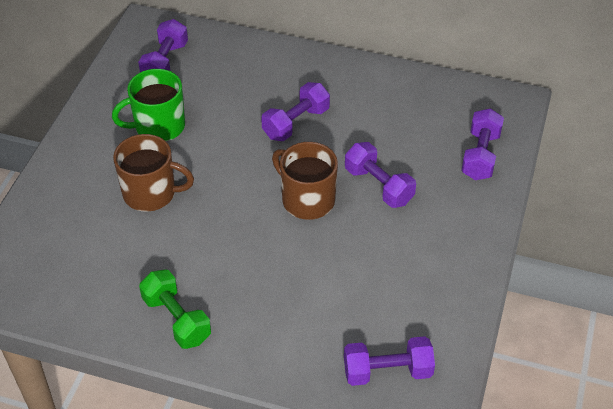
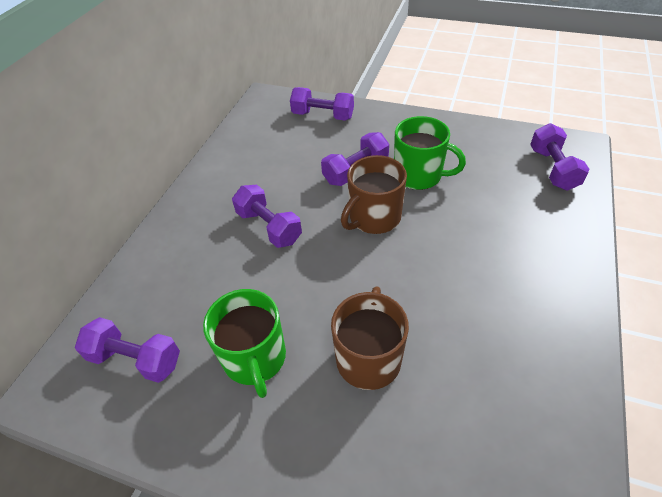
camera: 85 degrees left, 0 degrees up
green dumbbell [139,269,211,349] -> none
none -> green mug [394,116,466,190]

